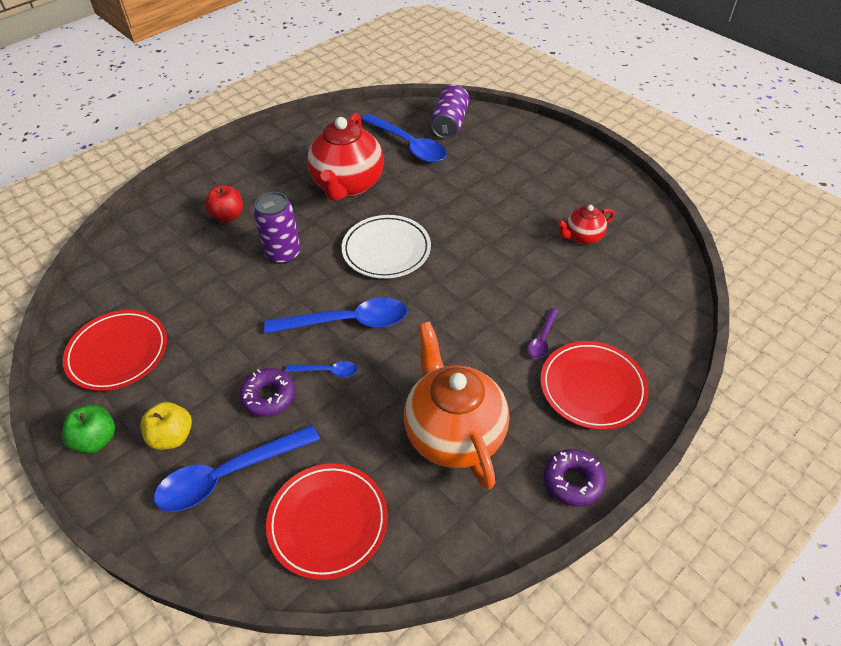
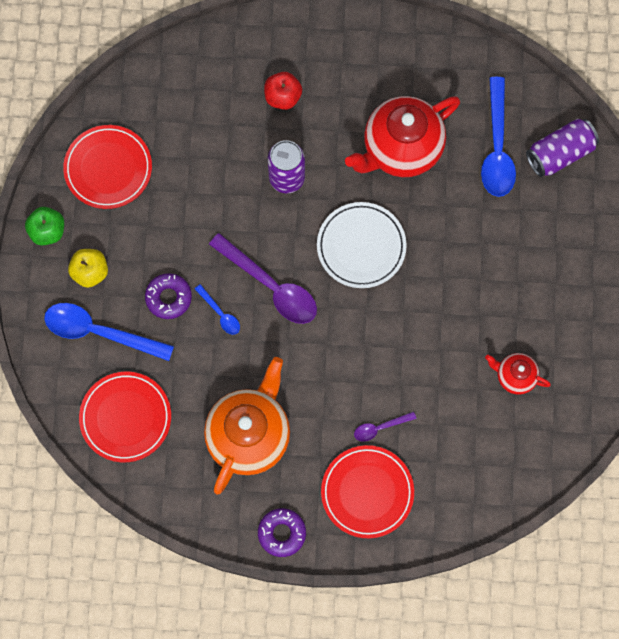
camera: 45 degrees right, 25 degrees up
blue spoon [264,298,407,334] -> purple spoon [209,233,317,324]

